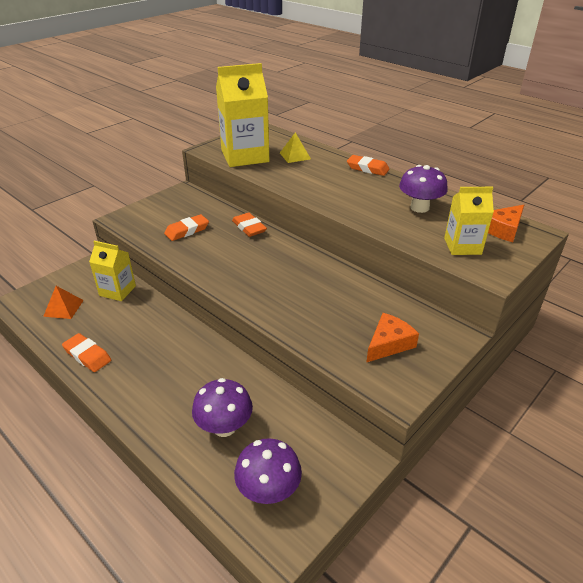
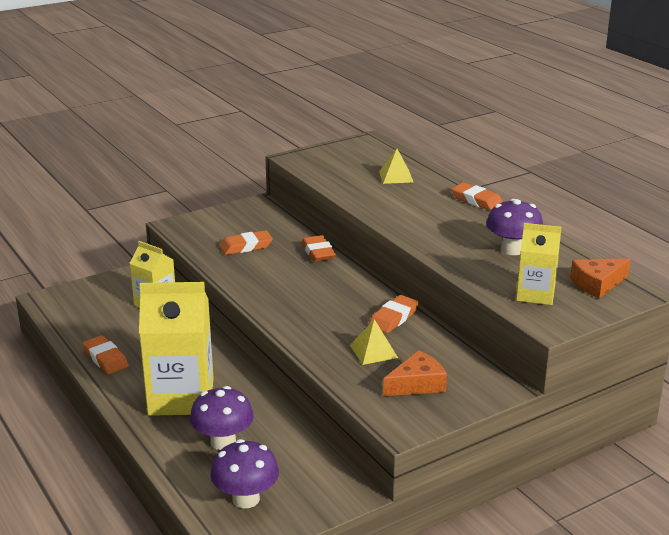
camera: 15 degrees right, 10 degrees down
orange pyramid [43,286,84,319] -> none
yellow carton [216,63,269,167] -> yellow carton moved to [139,282,214,416]
none -> yellow pyramid [350,319,398,365]
none -> orange eraser [369,295,419,333]

